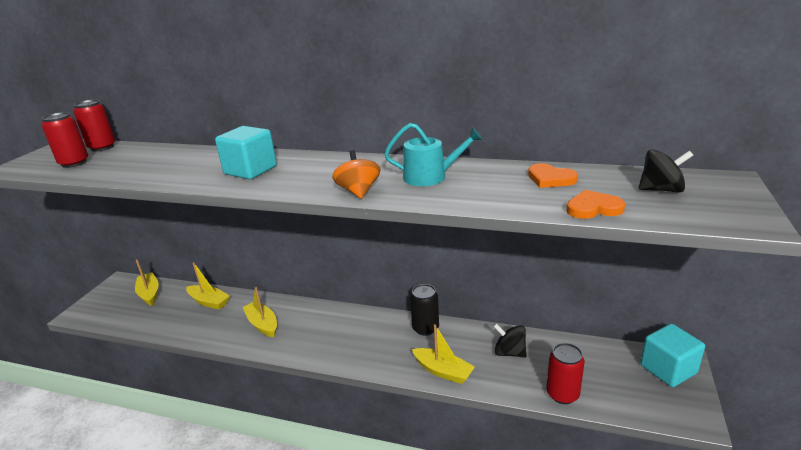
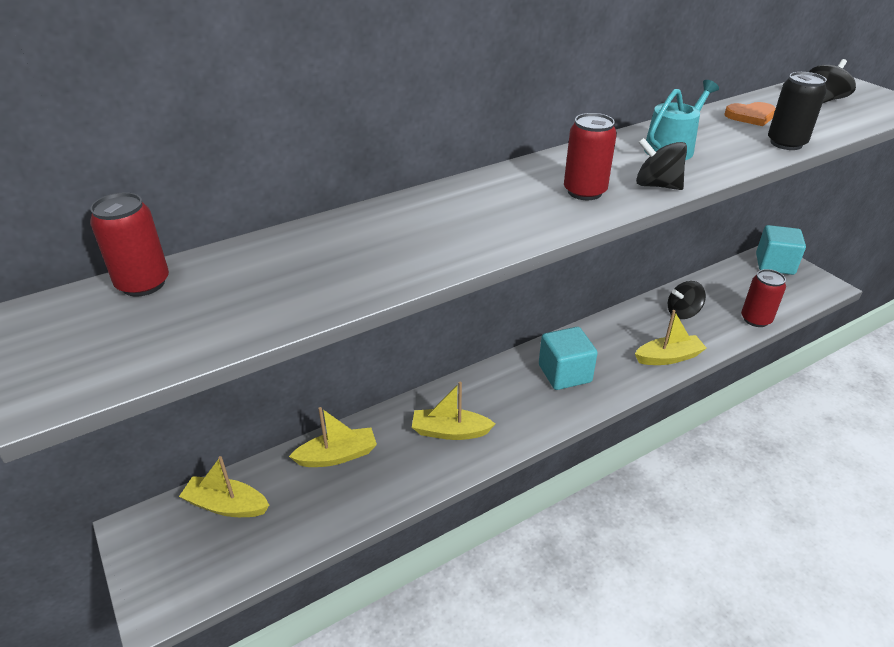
camera: 50 degrees left, 10 degrees up
red can [42,112,88,168] -> red can moved to [564,113,617,200]
turquoise cube [215,126,277,179] -> turquoise cube moved to [539,327,598,390]
orange spinning top [332,150,380,199] -> black spinning top [636,138,687,190]
black can [410,284,439,336] -> black can moved to [768,72,827,150]
orange heart [566,190,625,219] -> none

